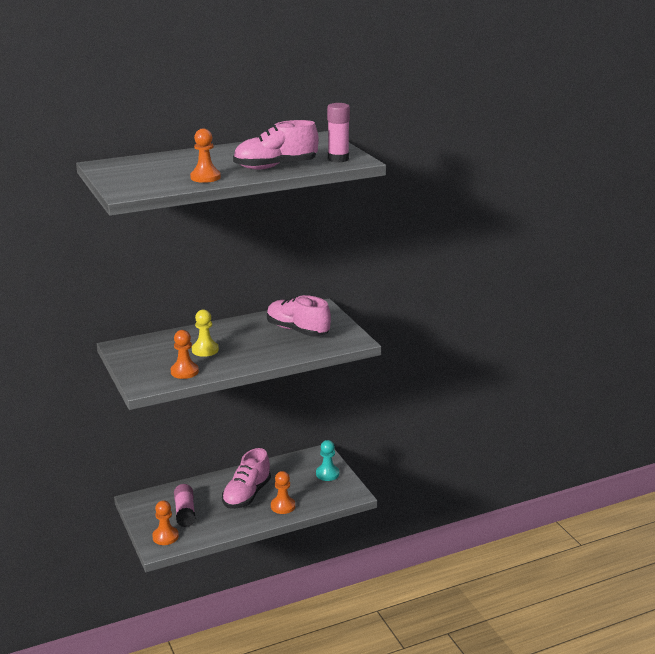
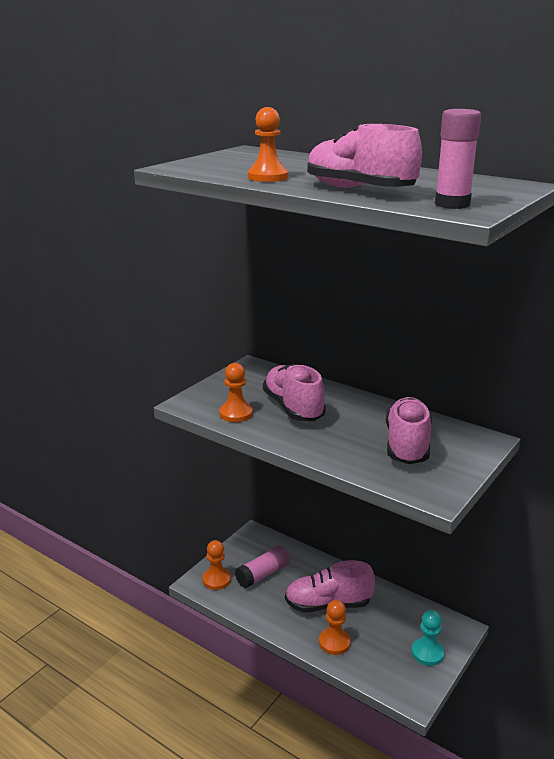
camera: 60 degrees right, 0 degrees up
yellow pawn [192,309,219,357] -> pink shoe [263,364,326,421]

